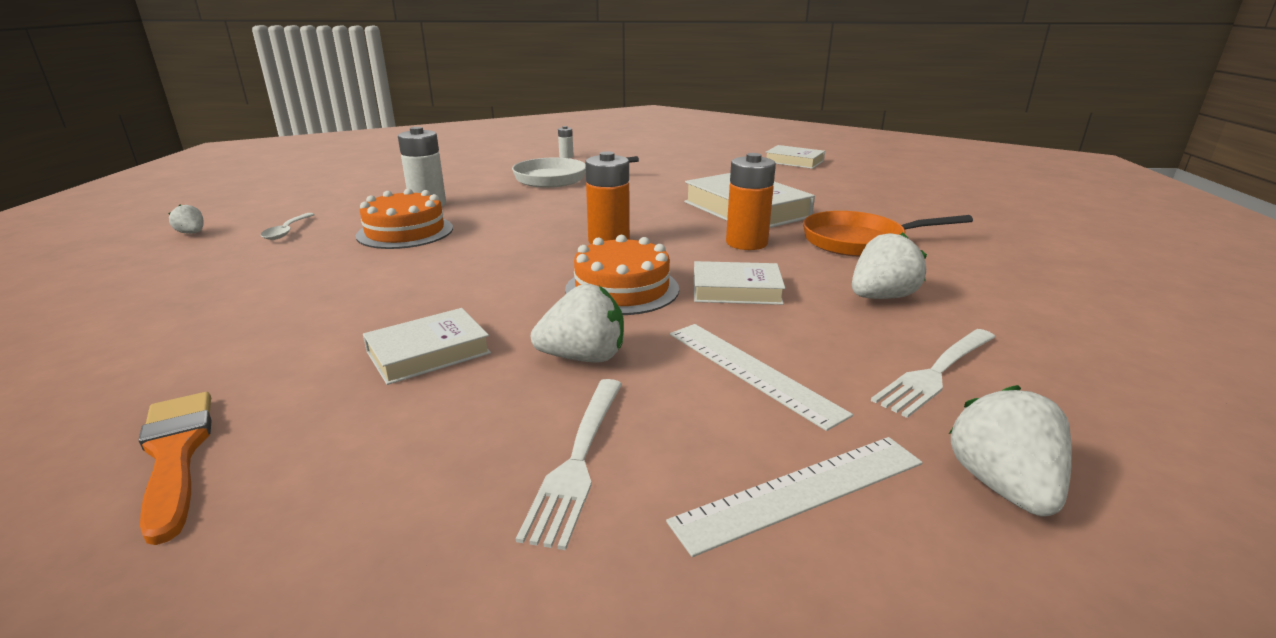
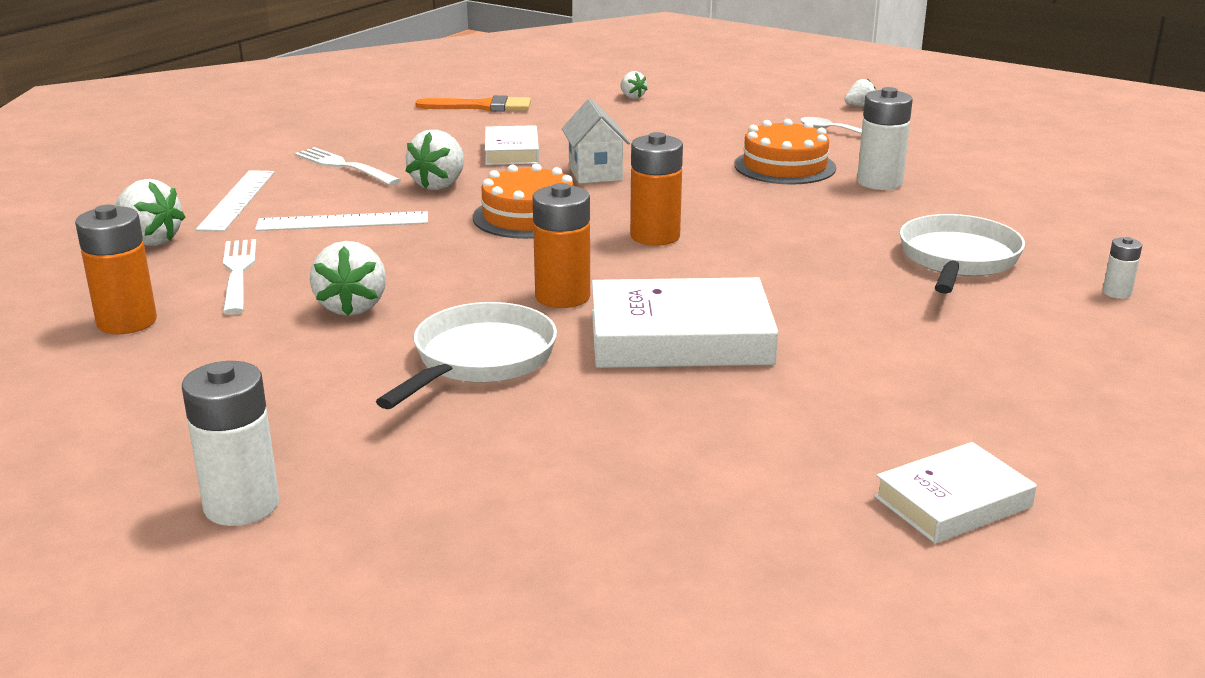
camera: 120 degrees right, 0 degrees up
white book [694,261,785,305] -> none
orange pan [803,211,973,257] -> white pan [376,302,557,409]
none -> orange battery [75,205,157,334]
none -> white battery [182,361,279,526]
none -> white house [562,99,630,184]
none -> white strawberry [620,71,648,99]

